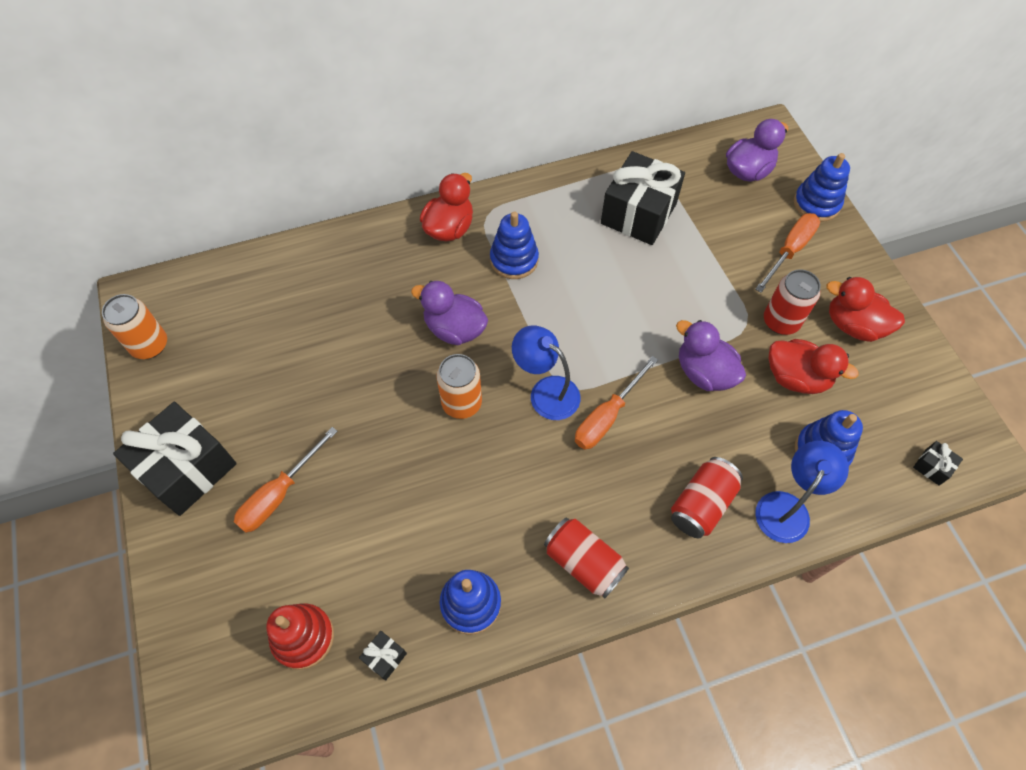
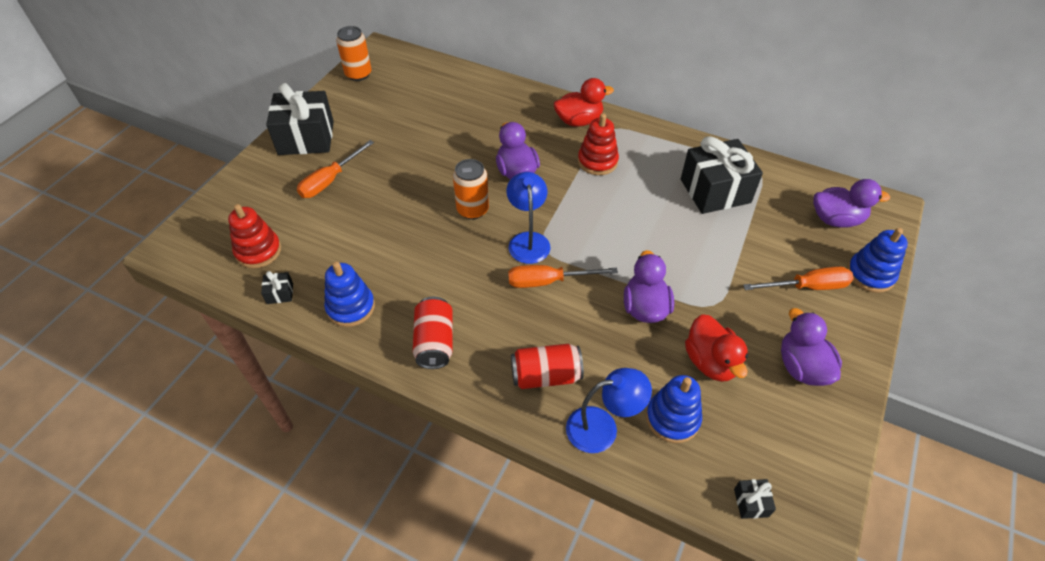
camera: 45 degrees right, 10 degrees down
orange screwdriver [234,427,338,533] -> orange screwdriver turned 45 degrees counterclockwise [297,140,374,198]
blue stacking toy [490,212,539,279] -> red stacking toy [578,113,619,175]
red can [764,269,821,335] -> none
red duck [826,277,905,342] -> purple duck [781,308,842,386]

